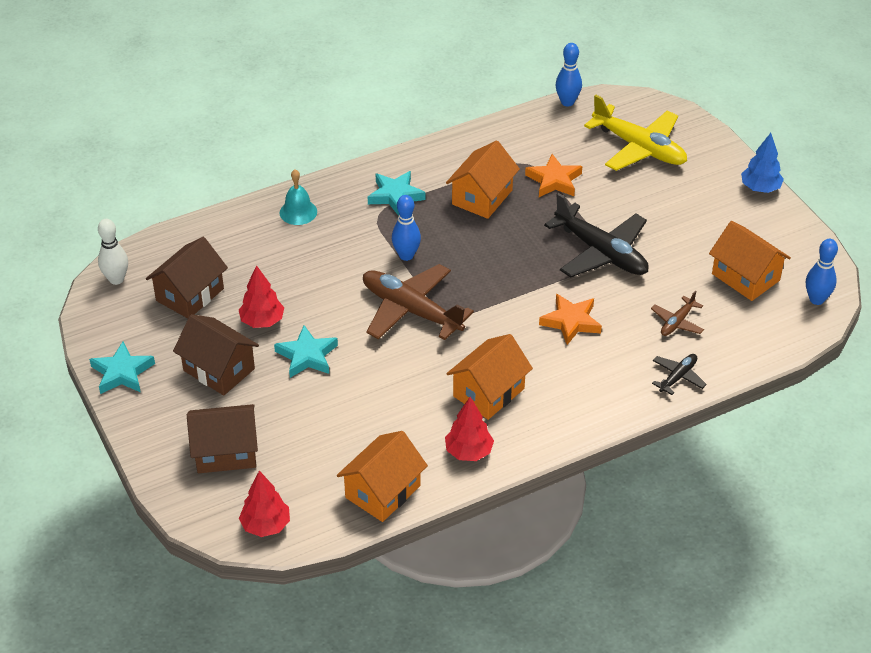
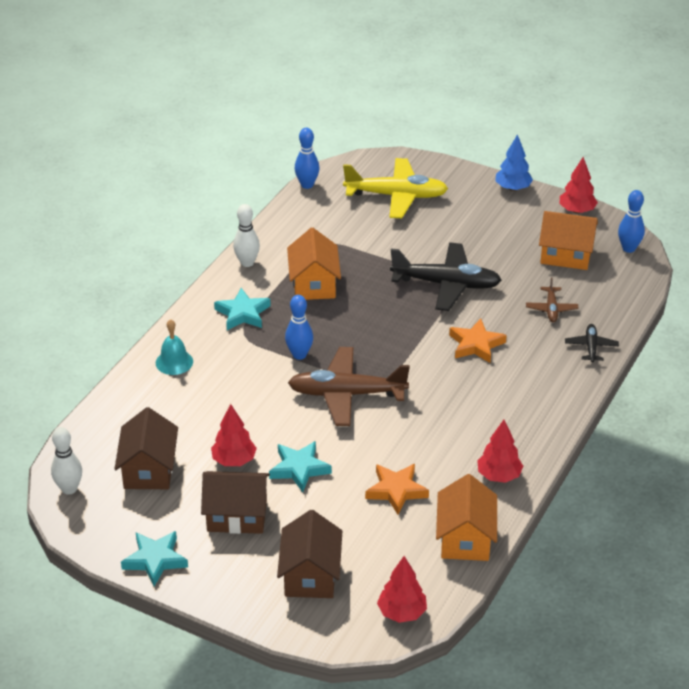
camera: 35 degrees left, 5 degrees down
brown house [187,404,258,473] -> brown house turned 45 degrees counterclockwise [277,510,342,598]
orange house [446,334,533,420] -> none
orange star [525,154,582,197] -> orange star moved to [365,464,429,515]
none -> white bowling pin [233,204,260,267]
none -> red tree [560,157,598,214]

